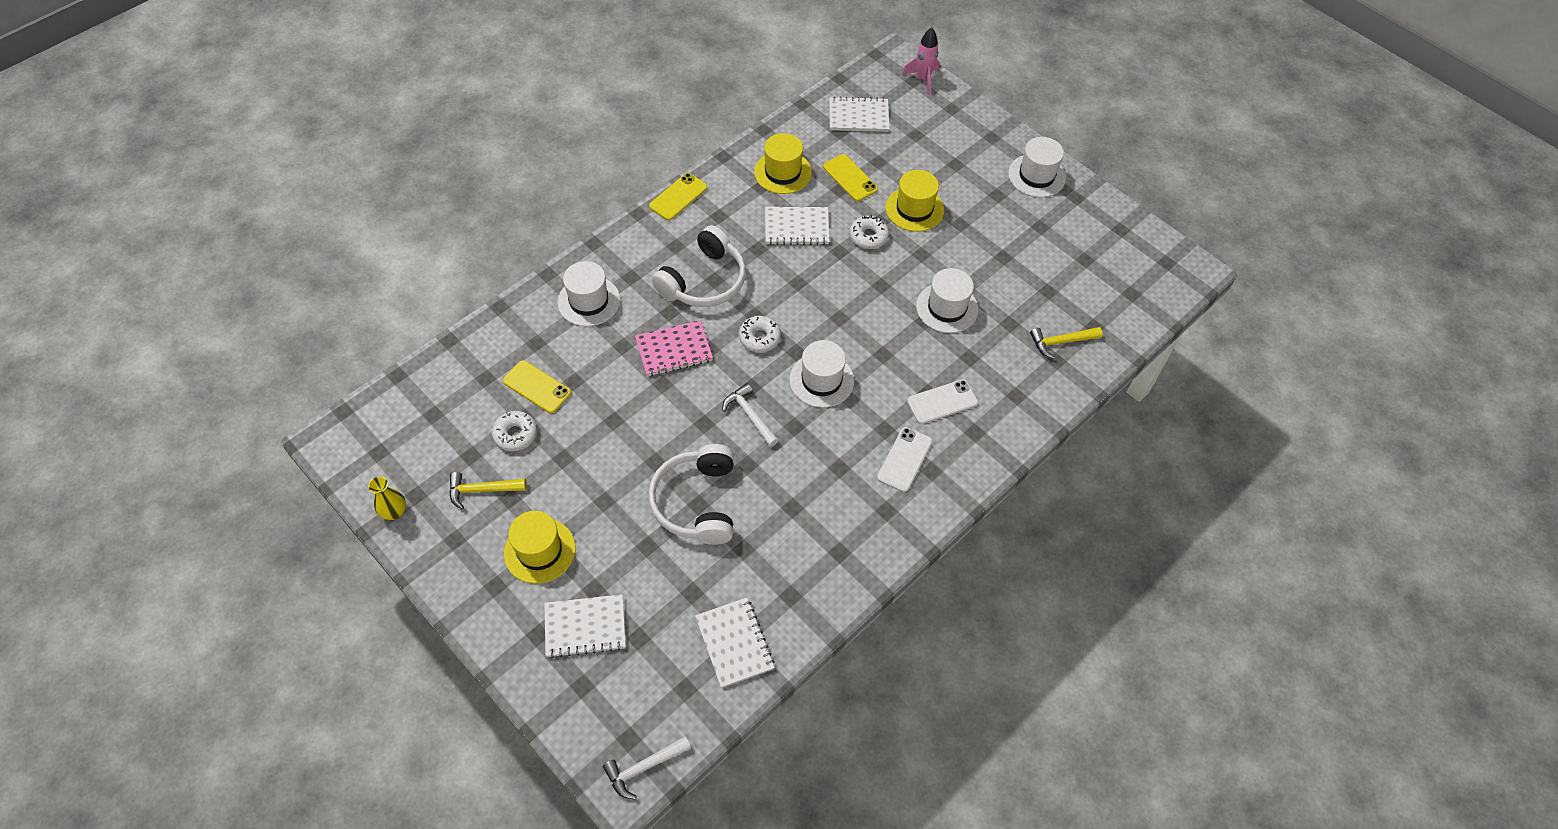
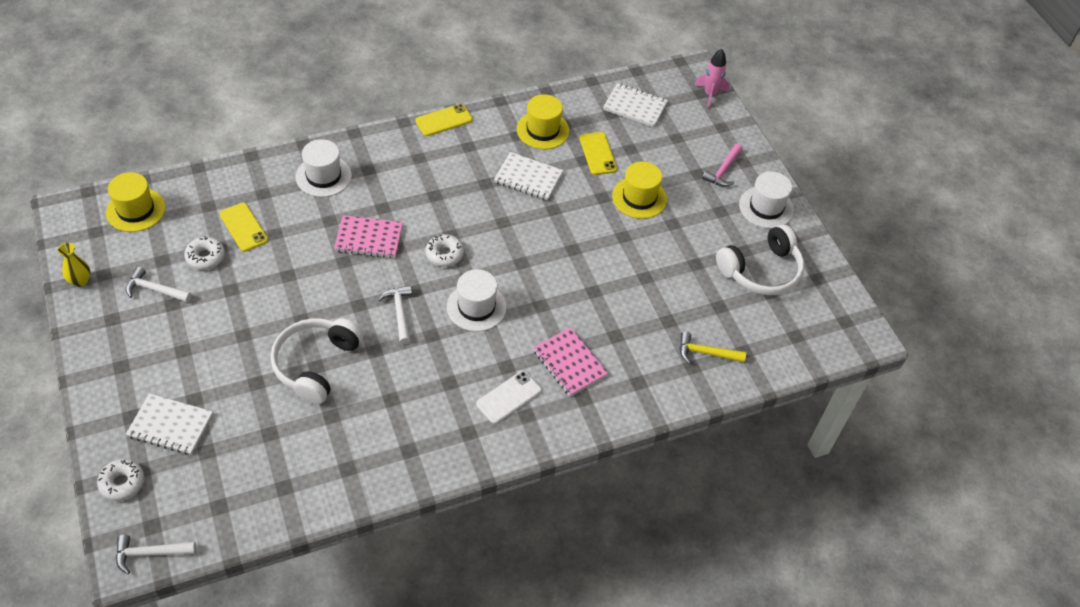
camera: 20 degrees right, 5 degrees down
yellow hammer [449,472,526,509] -> white hammer [126,267,192,303]
yellow hat [504,511,576,584] -> yellow hat moved to [106,172,165,232]
white headphones [652,225,746,307] -> white headphones moved to [716,224,804,295]
white notebook [695,598,775,688] -> none
white donut [849,215,889,249] -> white donut moved to [97,459,144,501]
white phone [907,379,978,424] -> pink notebook [533,327,608,396]
white hat [916,268,978,333] -> none
none -> pink hammer [702,143,742,187]

